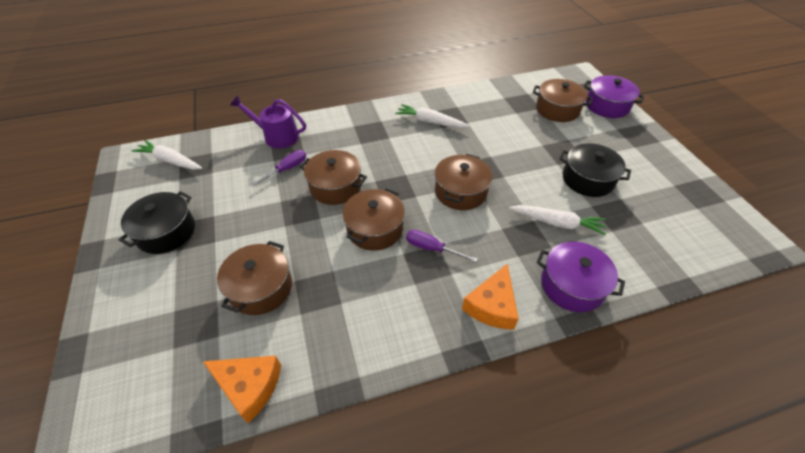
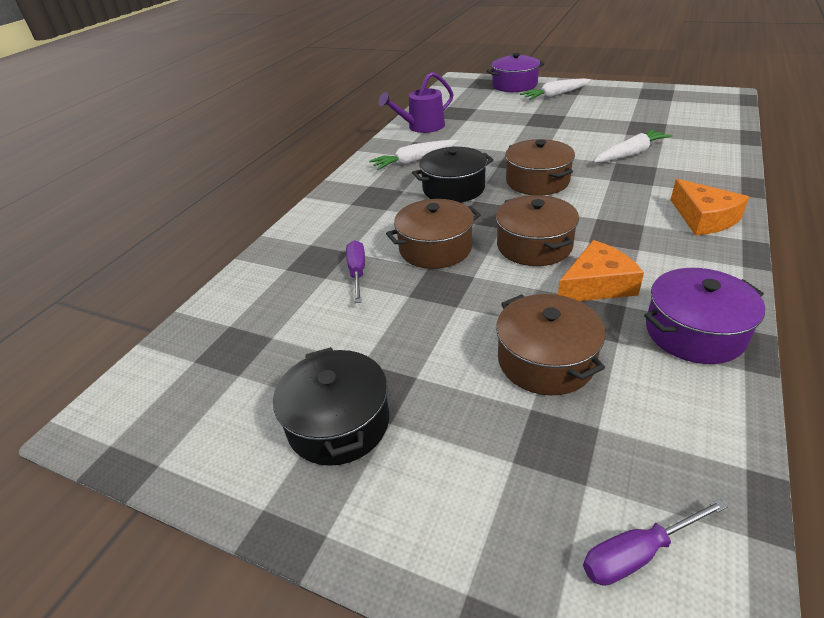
camera: 45 degrees left, 10 degrees down
white carrot [131,140,202,170] -> white carrot moved to [520,78,591,100]
orange cheese [203,356,281,423] -> orange cheese moved to [558,240,644,301]
purple watering can [230,96,306,148] -> purple watering can moved to [378,72,453,133]
purple screwdriver [406,230,478,262] -> purple screwdriver moved to [583,498,728,586]
brown pot [533,79,593,122] -> none
purple pot [537,242,625,312] -> purple pot moved to [644,268,765,364]
black pot [559,143,631,197] -> black pot moved to [412,147,494,203]

